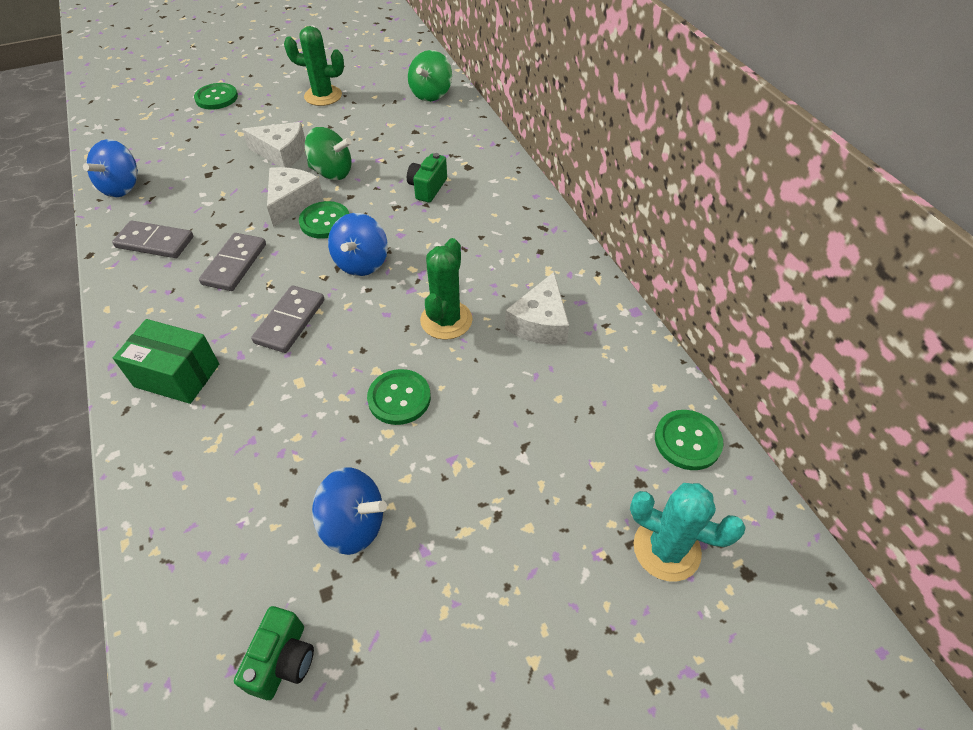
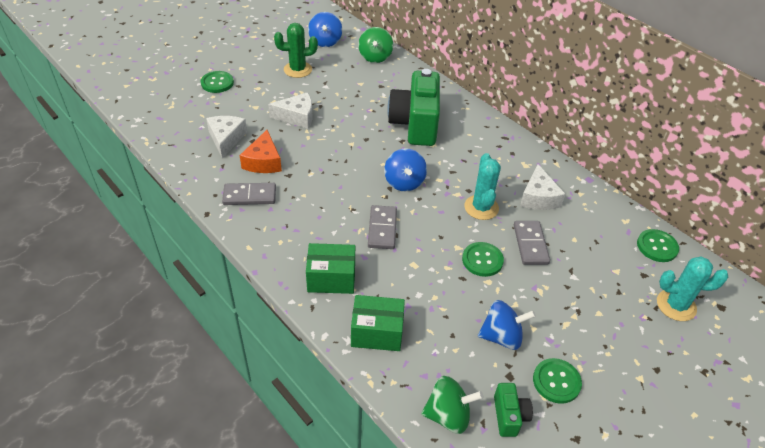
camera: 20 degrees left, 5 degrees down
blue spinning top [83,139,138,198] -> blue spinning top moved to [308,12,342,47]
grey domino [199,233,266,291] -> grey domino moved to [514,221,550,265]
white cheese [267,167,323,227] -> white cheese moved to [206,116,247,158]
green button [299,201,349,239] -> green button moved to [533,358,582,404]
green spinning top [305,127,352,180] -> green spinning top moved to [421,376,483,434]
green camera [407,153,447,203] -> green camera [387,69,440,146], size x2.20
green cactus [420,238,473,340] -> turquoise cactus [464,153,501,220]
none -> orange cheese [240,130,282,173]
none -> green box [351,295,405,351]

